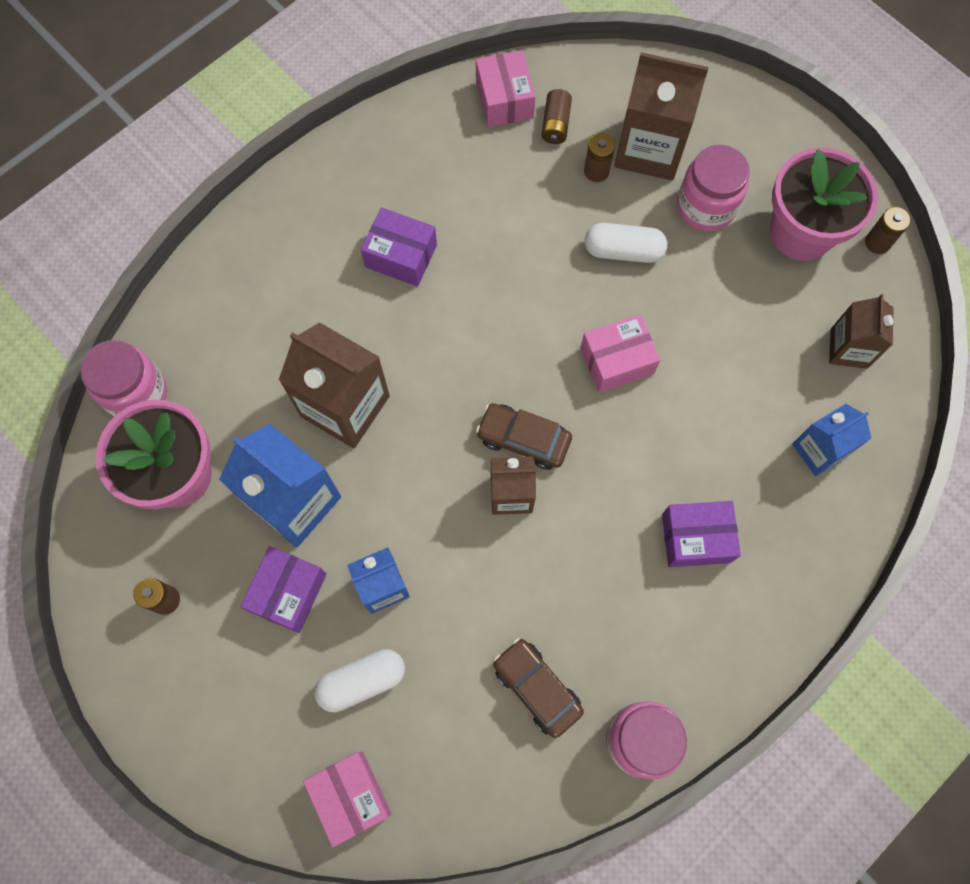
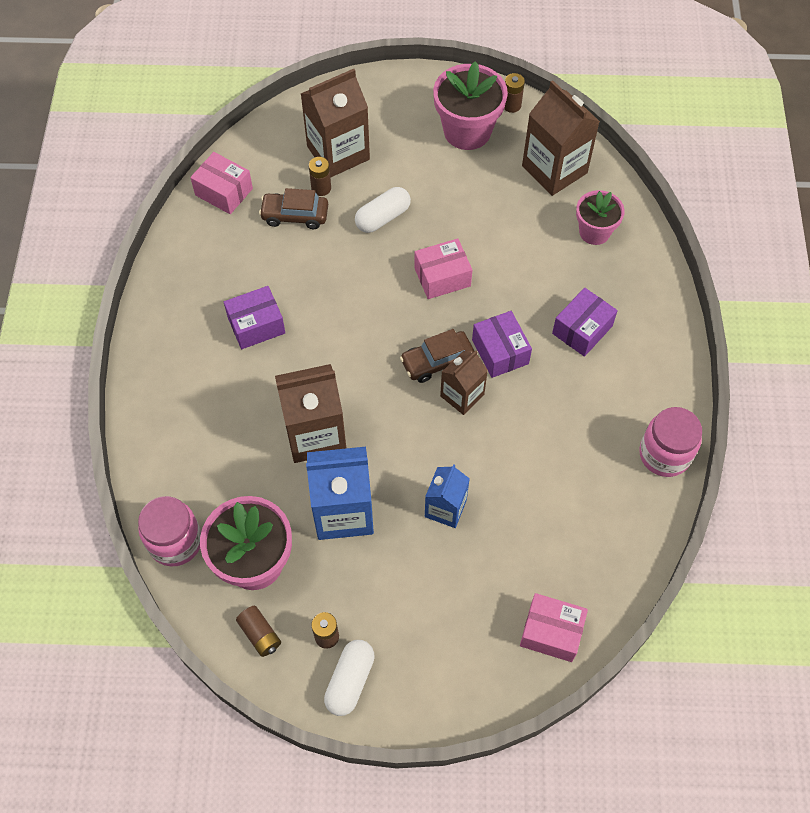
camera: 45 degrees left, 10 degrees down
purple box [240,546,326,633] -> purple box moved to [472,311,532,378]
white capsule [314,649,405,712] -> white capsule moved to [324,640,375,716]
brown car [493,638,584,738] -> brown car moved to [259,188,328,229]
brown battery [541,89,572,144] -> brown battery moved to [236,606,281,657]
pink box [580,314,661,393] -> pink box turned 45 degrees clockwise [414,238,472,299]
pink jar [677,145,750,231] -> none
blue carton [792,404,871,476] -> pink flower pot [576,190,625,245]
brown carton [829,294,894,369] -> brown carton [522,80,600,196], size x1.66

